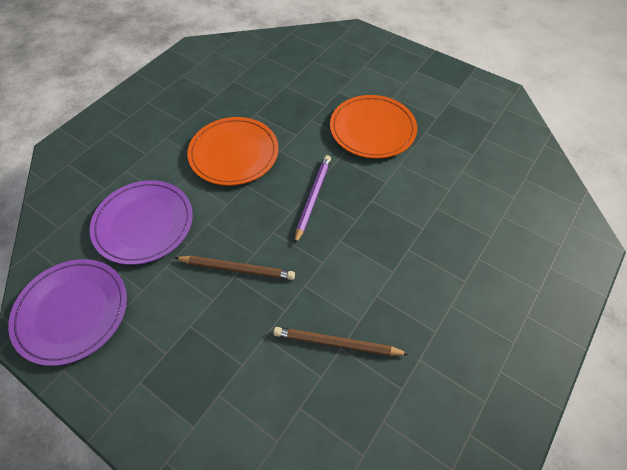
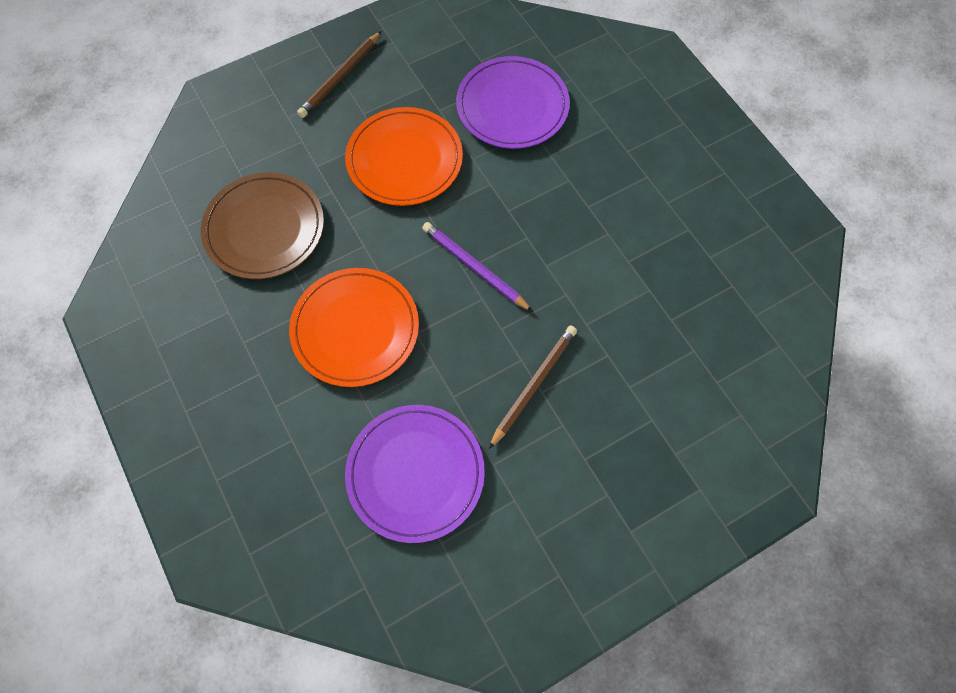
camera: 65 degrees left, 10 degrees up
purple plate [8,259,127,366] -> purple plate moved to [456,56,570,149]
brown pencil [273,327,409,356] -> brown pencil moved to [297,31,382,118]
none -> brown plate [201,173,324,279]

